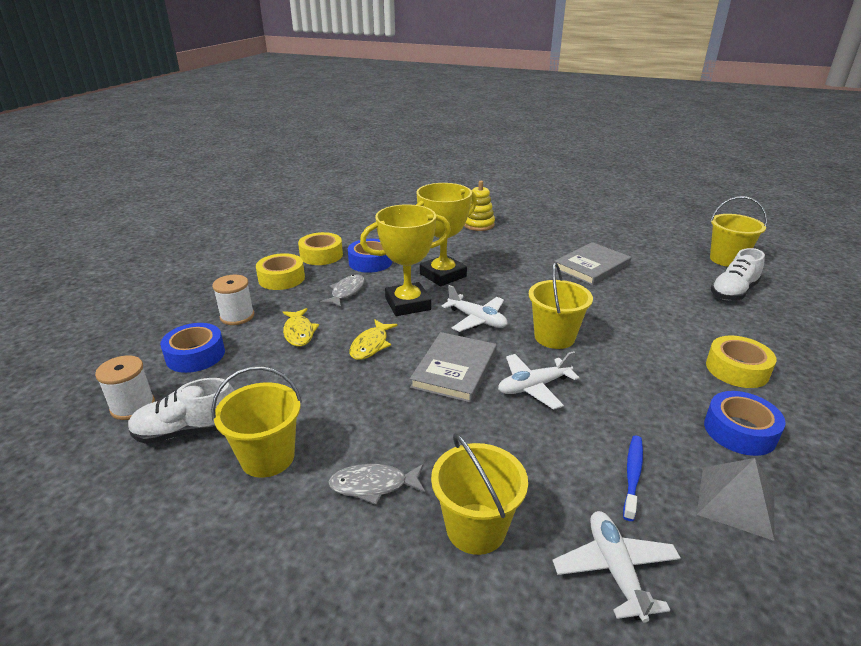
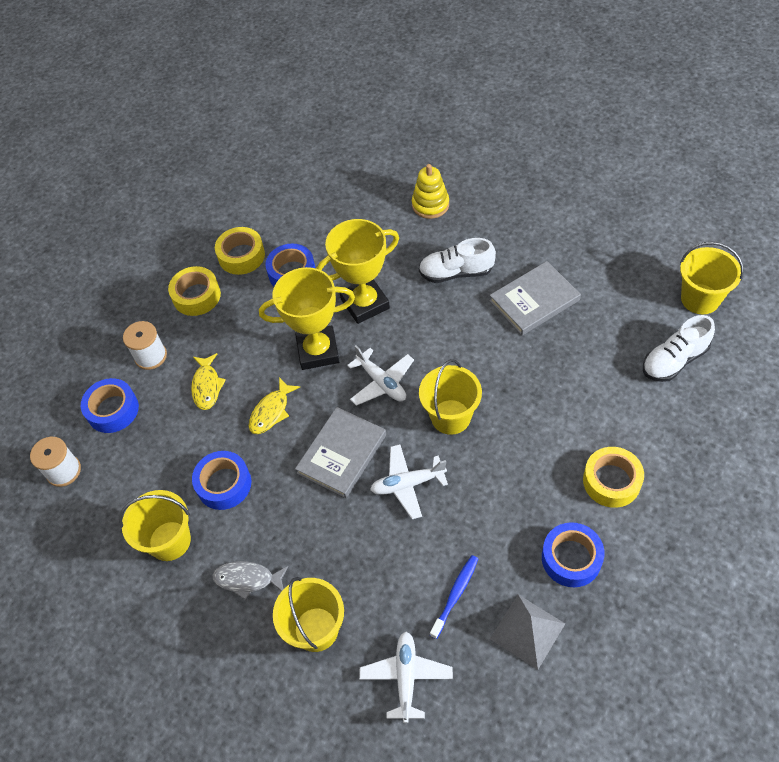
camera: 15 degrees right, 25 degrees up
white shoe [128,378,235,444] -> white shoe moved to [419,238,496,283]
grey fish [320,275,365,307] -> none
none -> blue tape [192,451,251,510]

